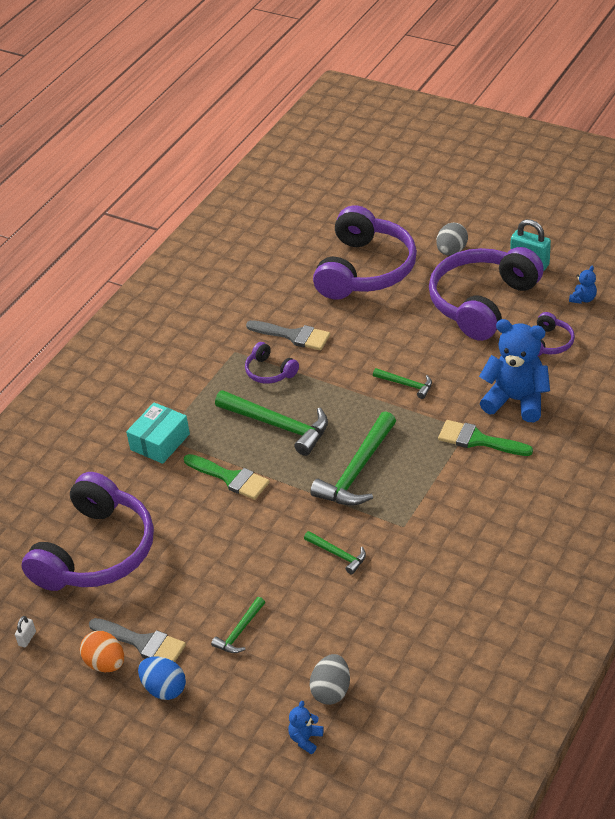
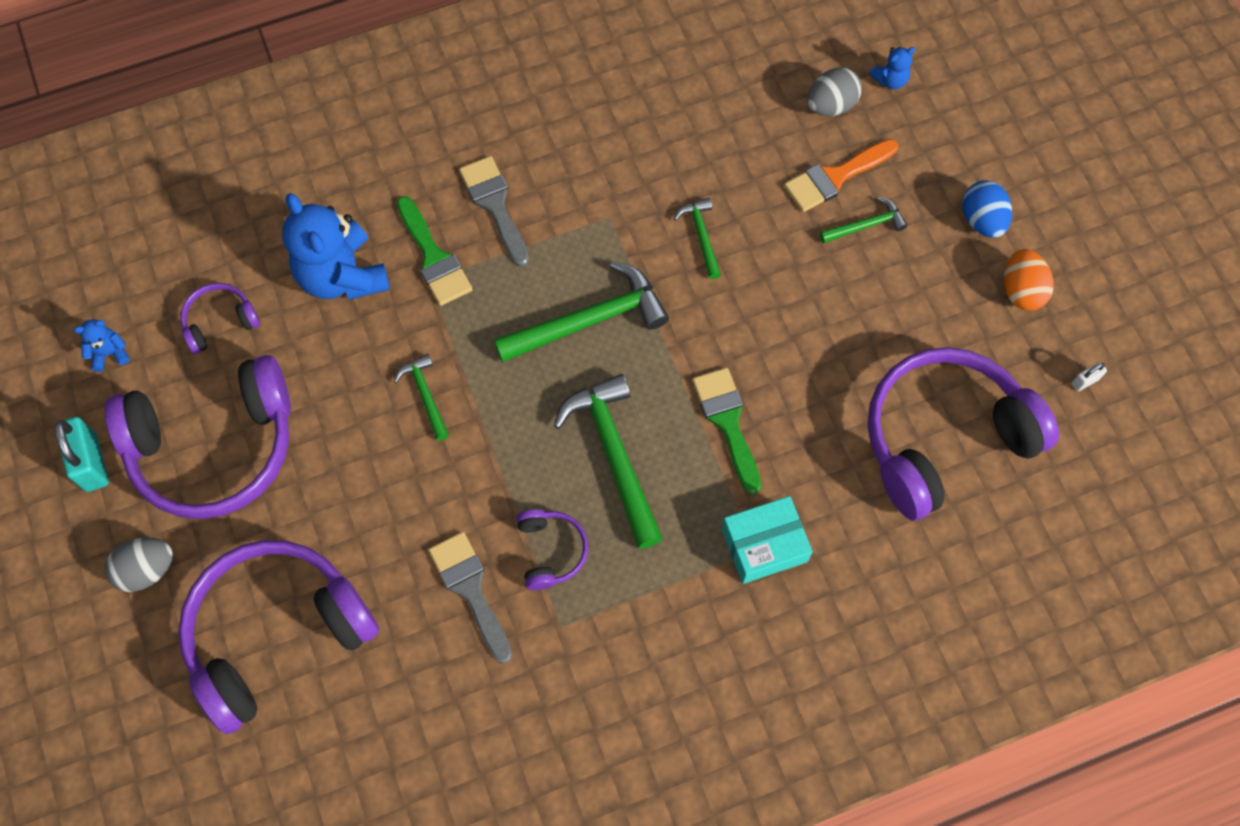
camera: 145 degrees left, 25 degrees up
grey brush [89,618,186,662] -> grey brush moved to [459,156,529,267]
none -> orange brush [784,139,898,212]

